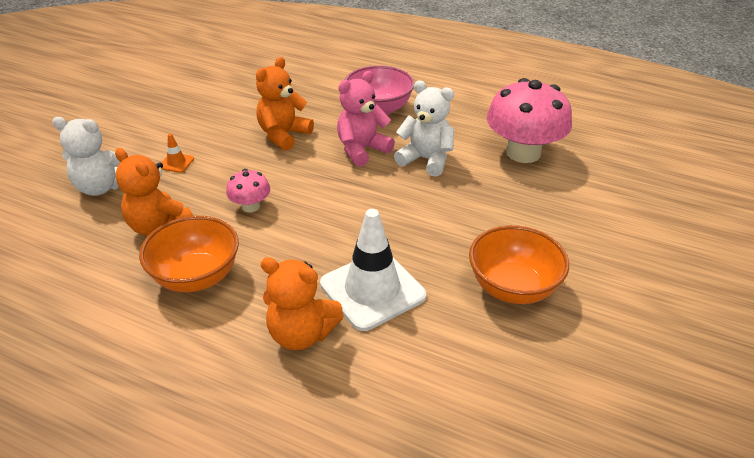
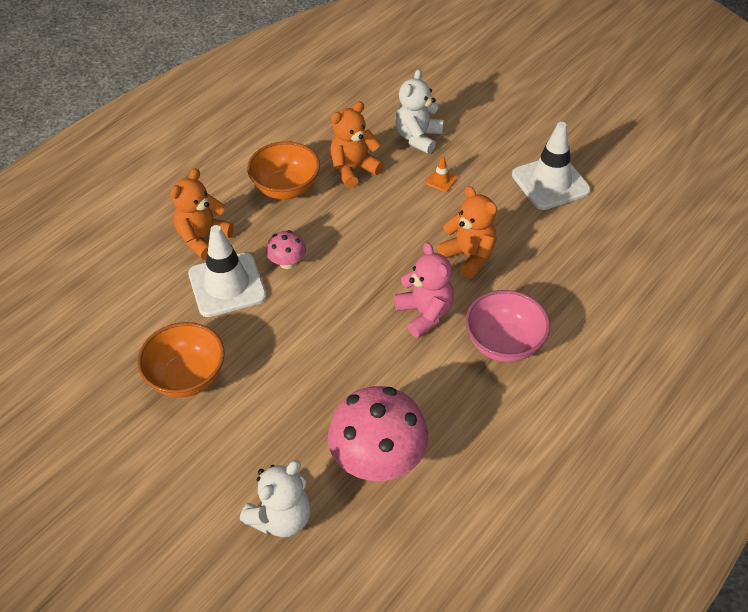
camera: 105 degrees right, 10 degrees up
pink mushroom [226,169,270,212] -> pink mushroom moved to [266,230,306,269]
white teddy bear [394,80,454,177] -> white teddy bear moved to [240,460,311,537]
none -> white traffic cone [512,122,591,210]

